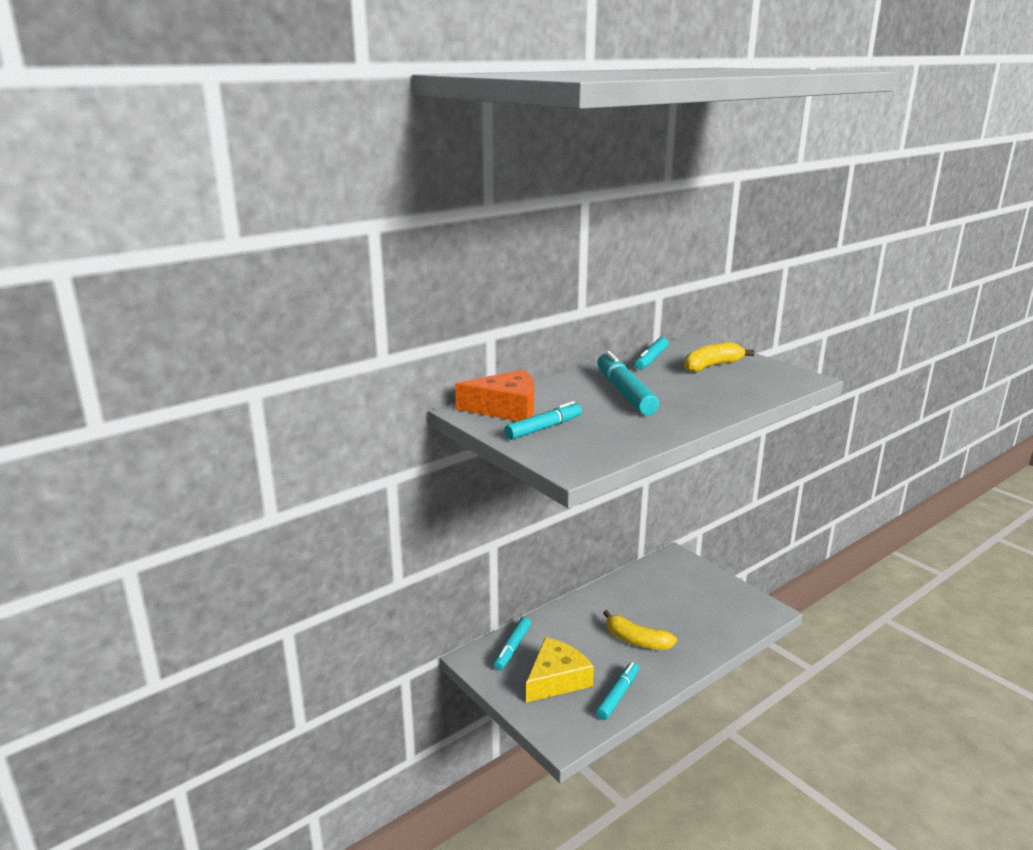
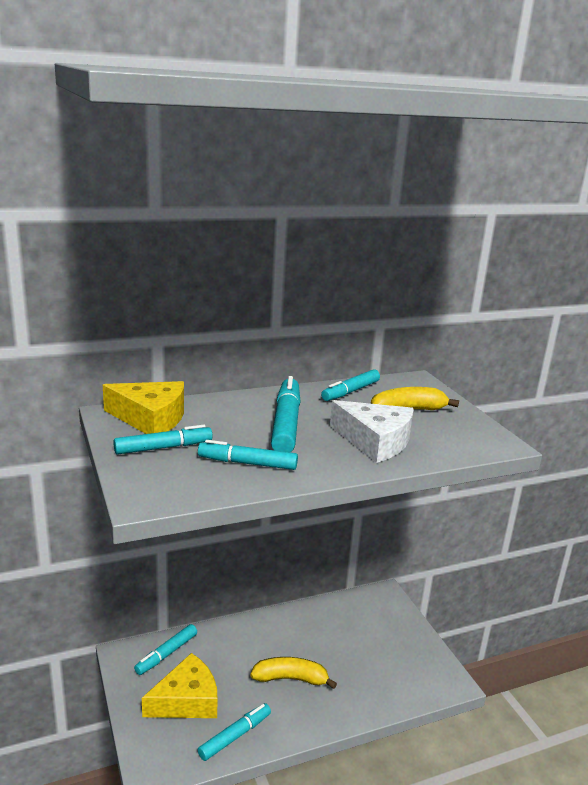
camera: 15 degrees right, 0 degrees up
orange cheese [455,370,534,421] -> yellow cheese [103,381,184,434]
yellow banana [603,610,677,650] -> yellow banana turned 135 degrees clockwise [250,657,337,689]
none -> turquoise marker [198,440,298,470]
none -> white cheese [330,400,413,463]

